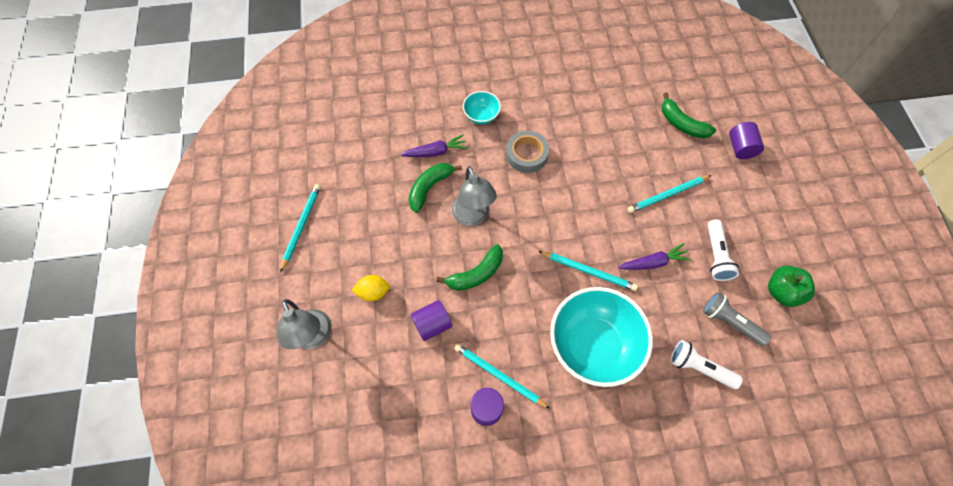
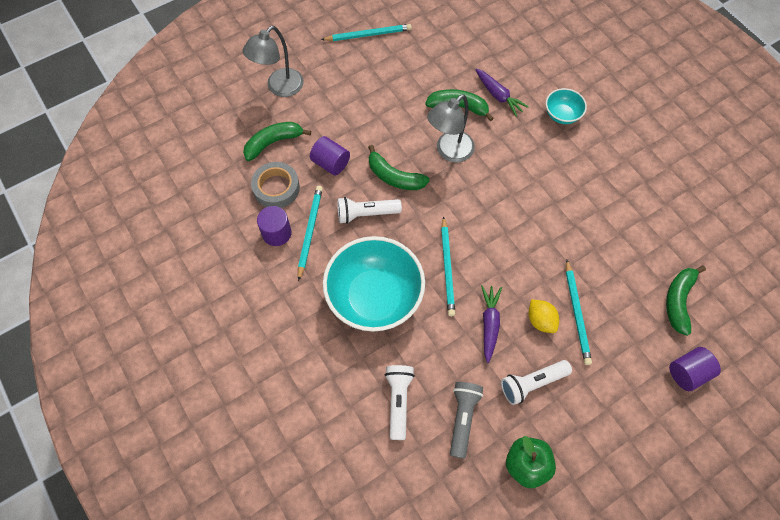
camera: 65 degrees right, 0 degrees up
yellow lemon [352,275,390,301] -> yellow lemon moved to [529,300,559,333]
grey tape [506,130,549,173] -> grey tape moved to [251,162,300,208]
purple carrot [618,243,691,270] -> purple carrot turned 135 degrees counterclockwise [481,285,502,363]
turquoise pencil [628,175,711,213] -> turquoise pencil turned 135 degrees counterclockwise [566,260,592,365]
none -> green banana [243,122,311,161]
none -> white flashlight [337,197,402,224]

